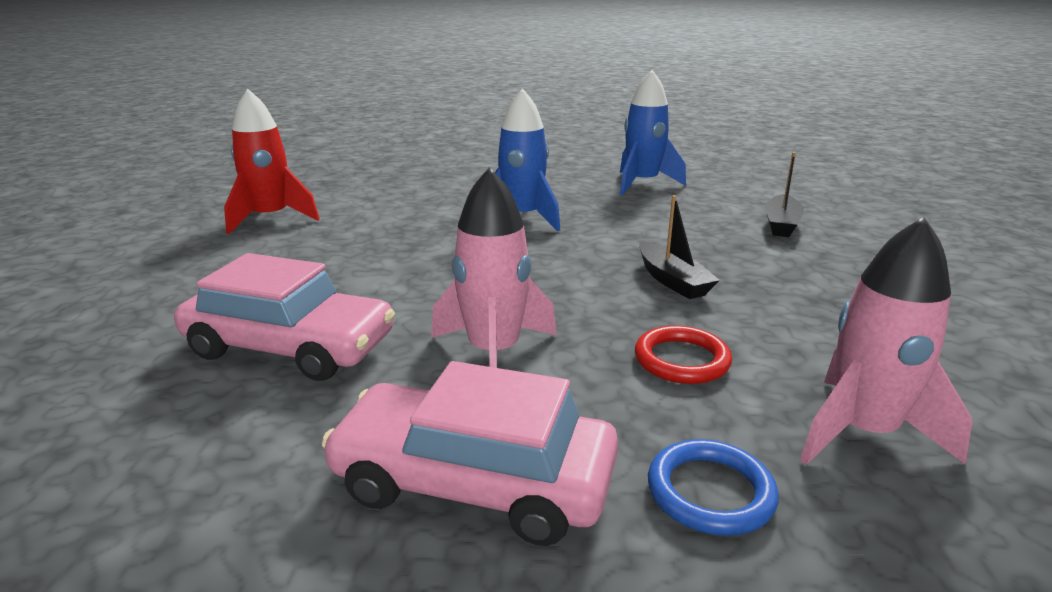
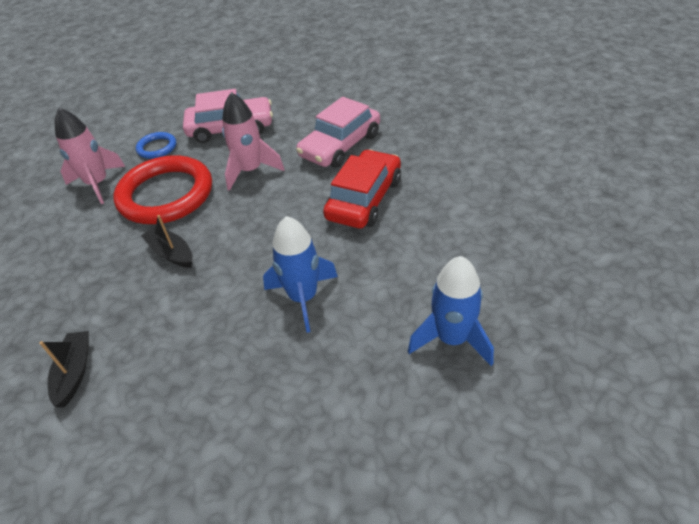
camera: 160 degrees right, 20 degrees up
pink car [174,253,395,381] -> pink car turned 45 degrees counterclockwise [296,97,380,168]
red rocket [224,89,320,234] -> none
blue rocket [620,70,686,195] -> blue rocket moved to [408,256,494,366]
red ring [635,325,732,384] -> red ring [114,155,212,224], size x2.18
none -> red car [323,150,401,228]

